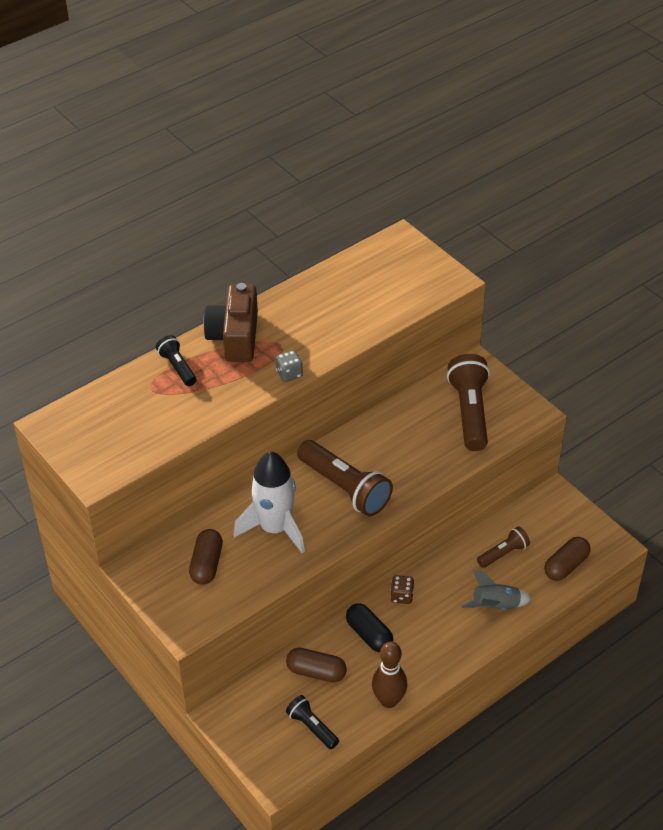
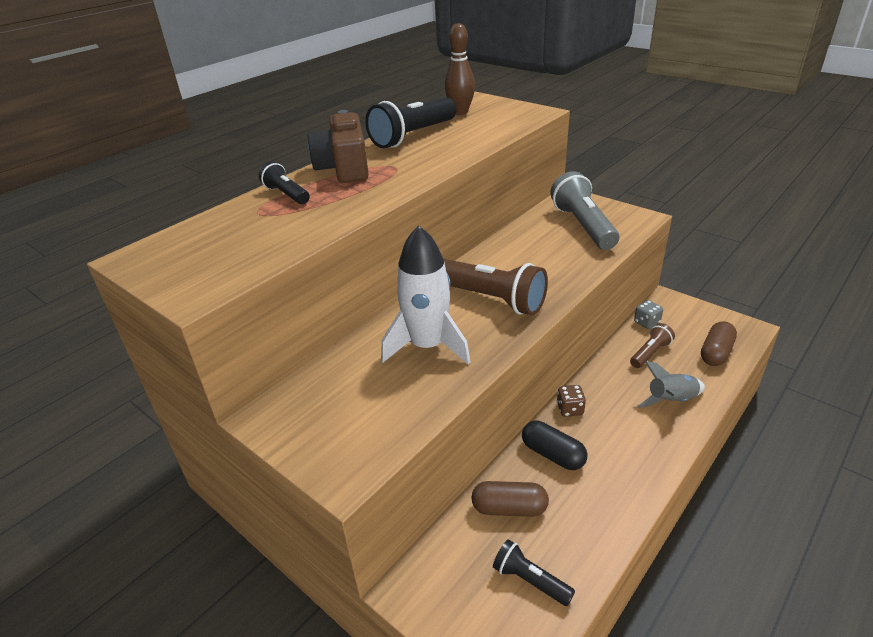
camera: 10 degrees left, 10 degrees down
brown capsule [189,529,223,585] -> none
grey dice [276,350,303,382] -> grey dice moved to [634,300,663,329]
brown bowling pin [372,642,407,708] -> brown bowling pin moved to [445,23,475,115]
brown flashlight [447,354,490,451] -> grey flashlight [550,171,619,250]
none -> black flashlight [365,97,456,148]

